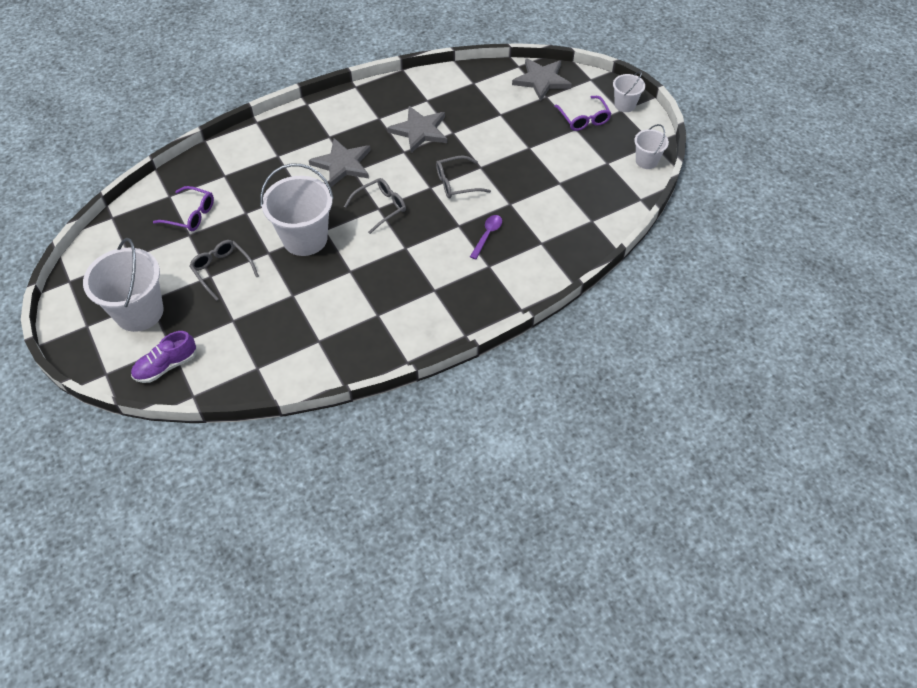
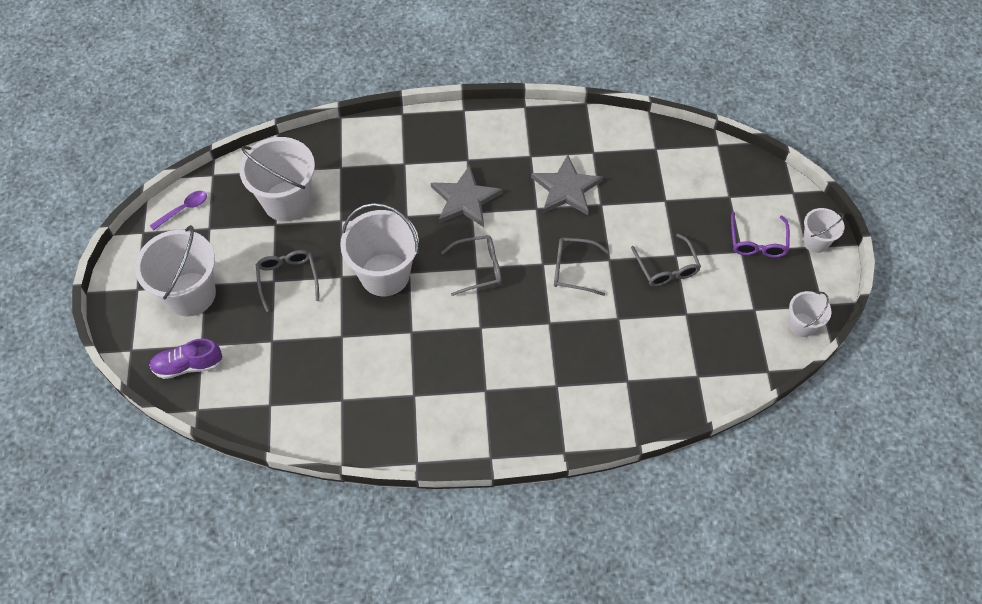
camera: 25 degrees right, 5 degrees up
purple glasses [153,186,214,231] -> white bucket [239,137,315,221]
purple spoon [470,215,502,259] -> purple spoon moved to [149,191,207,231]
grey star [512,58,572,101] -> none
none -> grey glasses [631,234,701,286]

